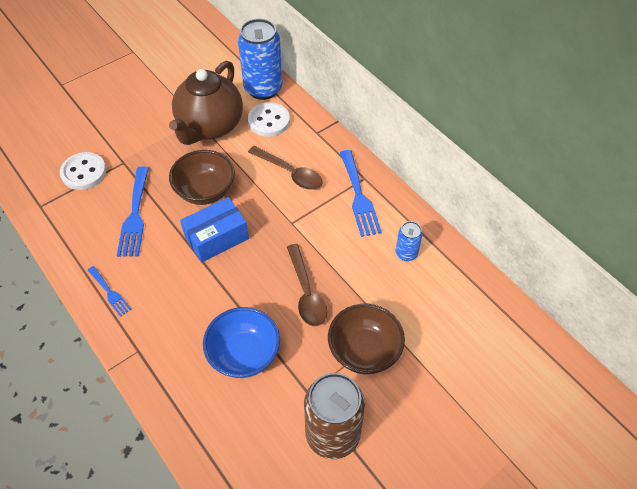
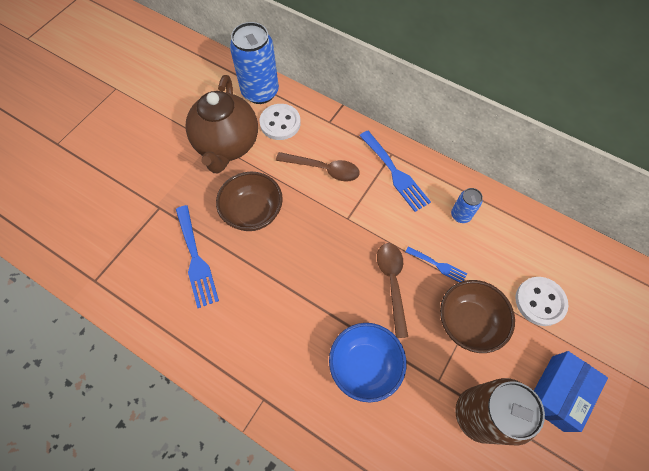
camera: 20 degrees left, 10 degrees up
white button [60,152,106,190] -> white button moved to [515,277,568,326]
blue fork [88,266,131,317] -> blue fork moved to [405,246,467,282]
blue box [180,197,249,263] -> blue box moved to [534,351,608,432]
brown spoon [287,244,327,326] -> brown spoon turned 150 degrees counterclockwise [377,243,408,338]

